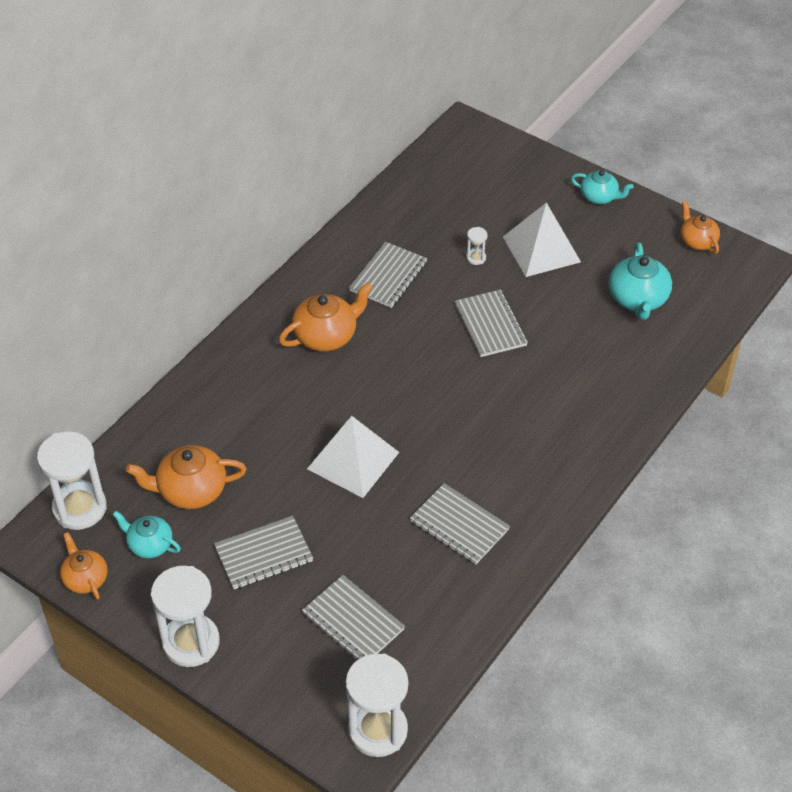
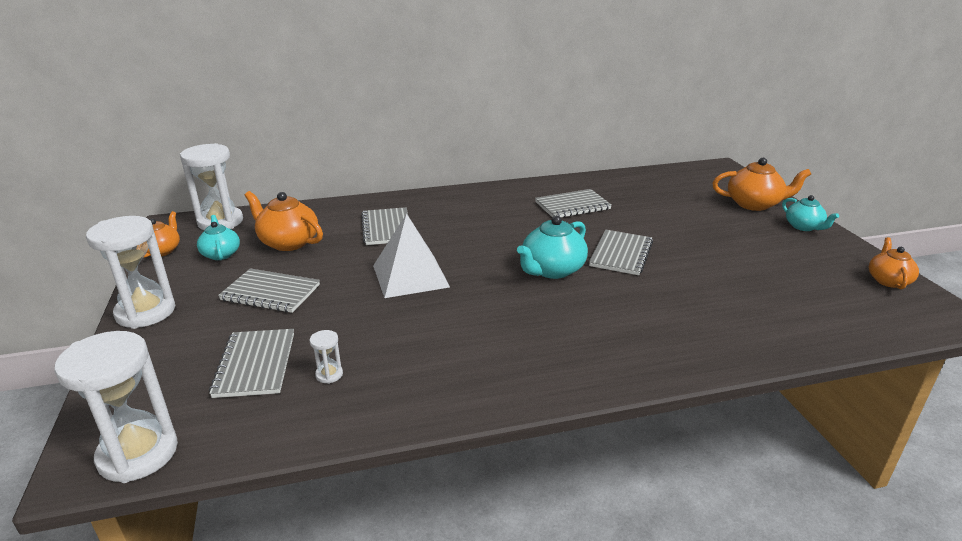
camera: 40 degrees right, 20 degrees down
orange teapot [279,282,373,352] -> orange teapot moved to [712,158,811,211]
grey notebook [410,483,510,564] -> grey notebook moved to [361,207,408,245]
white hourglass [466,227,488,265] -> white hourglass moved to [310,330,343,384]
white pyramid [503,203,581,277] -> none
turquoise teapot [609,243,672,320] -> turquoise teapot moved to [517,215,588,279]

